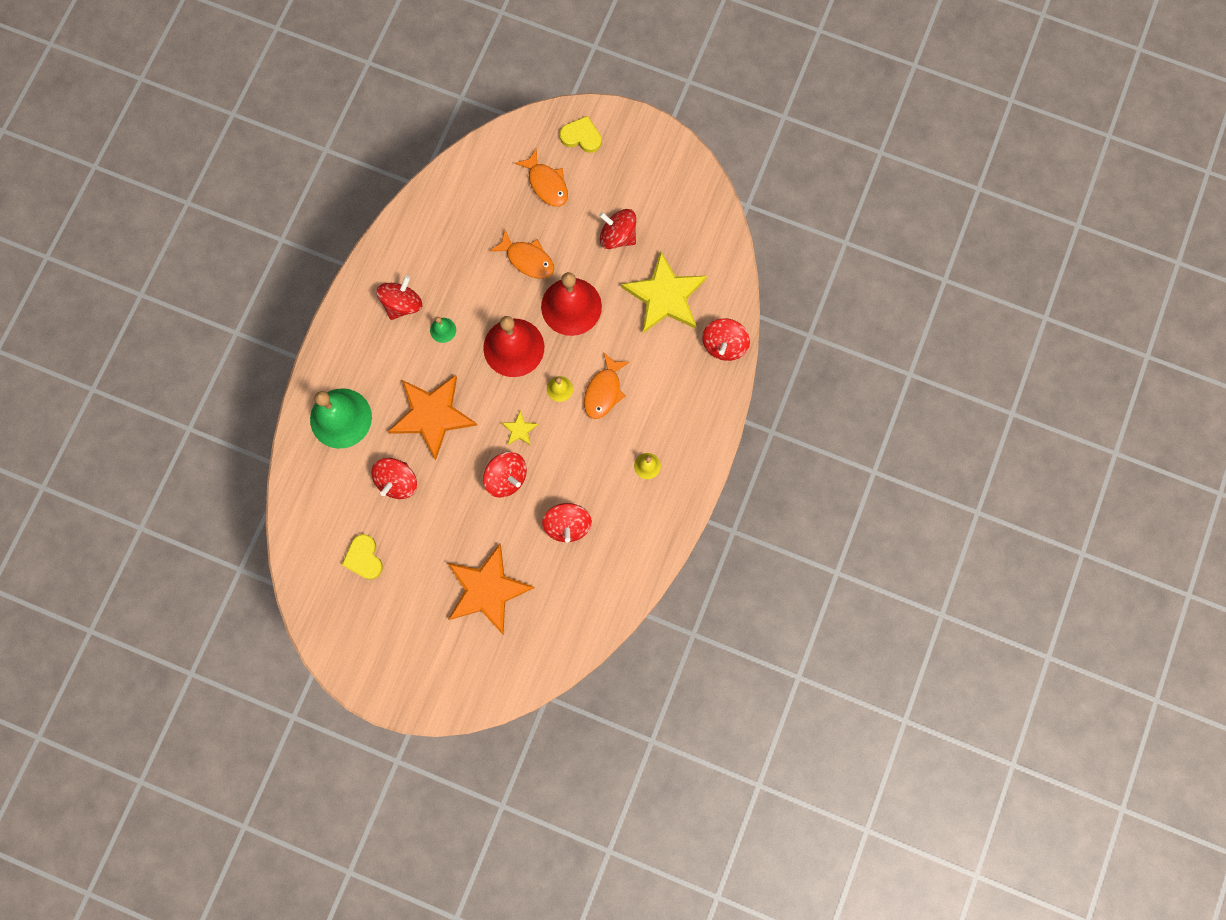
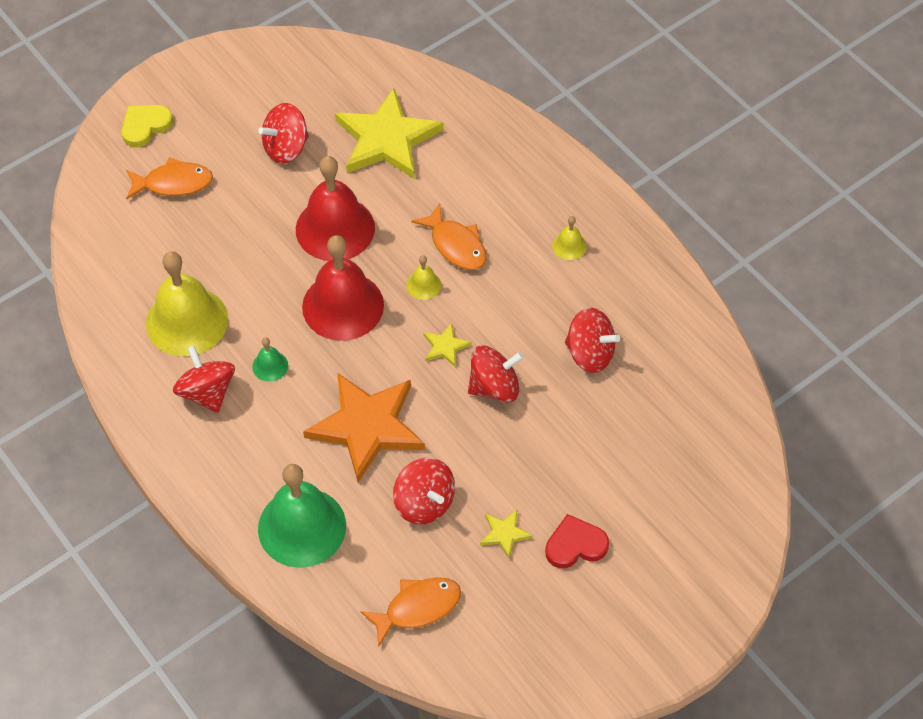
camera: 60 degrees left, 20 degrees down
yellow heart [342,534,383,580] -> none
orange star [447,544,535,635] -> none
orange fish [490,230,554,279] -> orange fish moved to [360,577,461,647]
red spinning top [702,318,750,361] -> none
none -> yellow bell [146,251,228,357]
none -> yellow star [480,509,533,559]
none -> red heart [545,514,609,568]

